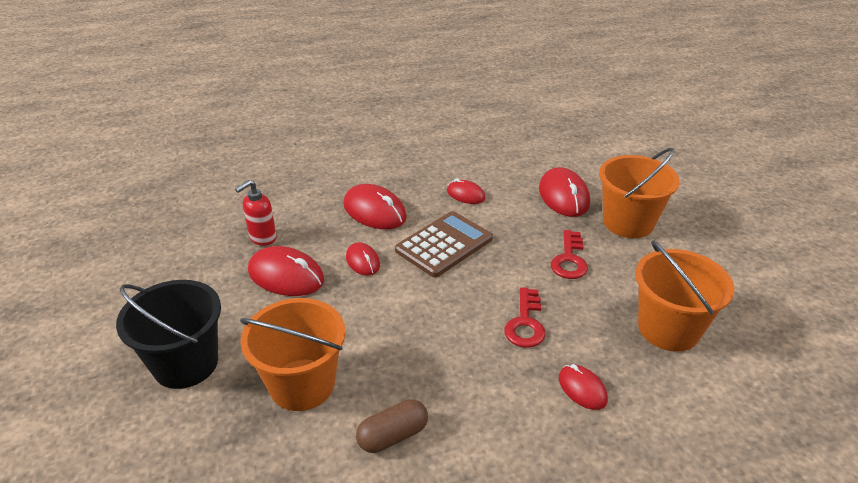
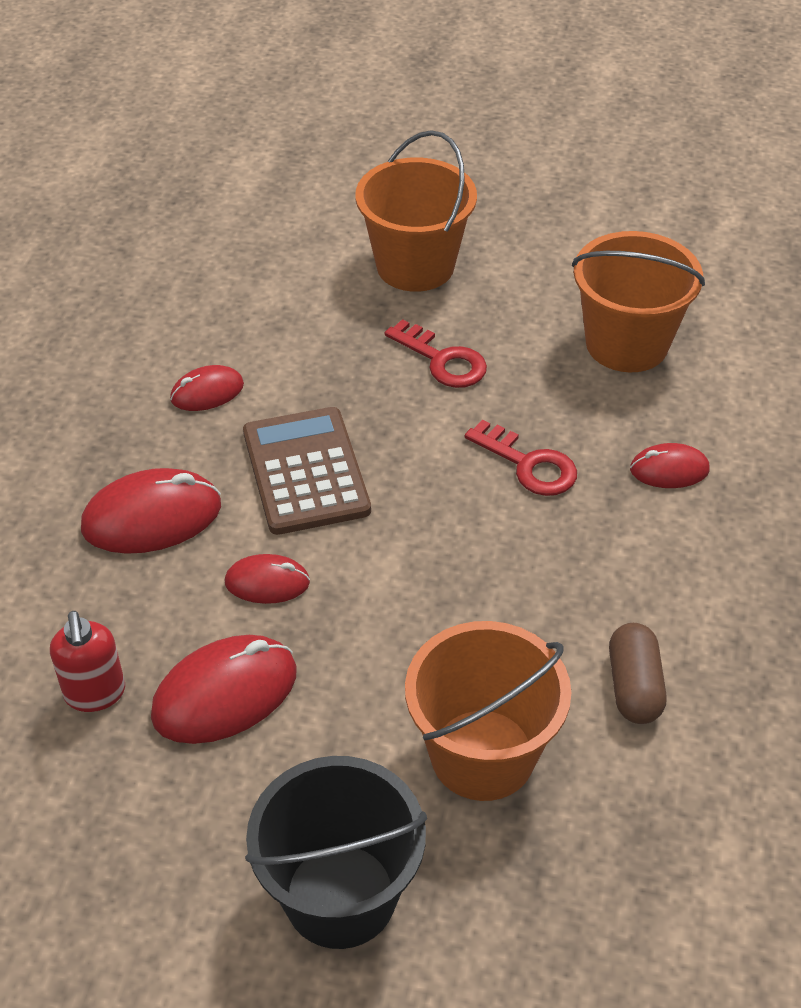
camera: 60 degrees left, 10 degrees up
red mouse [539,167,590,217] -> none

